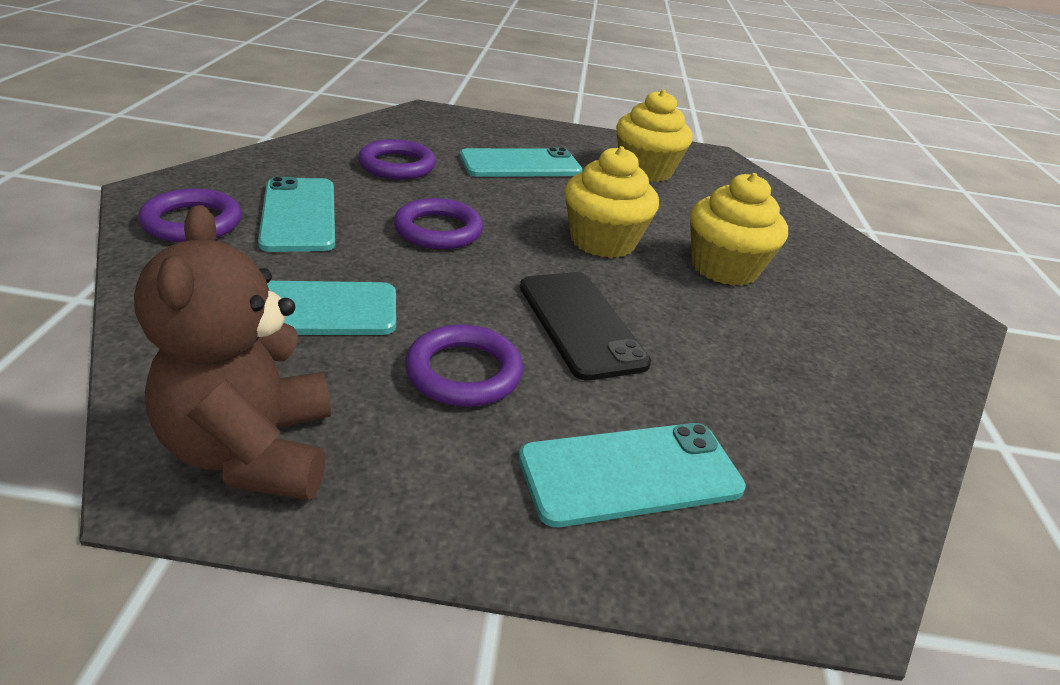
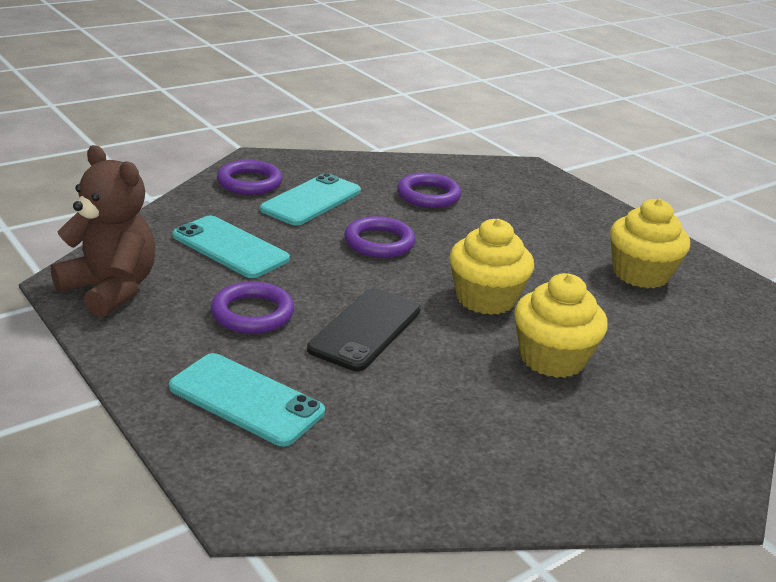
camera: 50 degrees right, 5 degrees down
brown teddy bear [134,205,331,500] -> brown teddy bear turned 90 degrees clockwise [51,145,156,318]
turquoise phone [460,148,583,177] -> none

